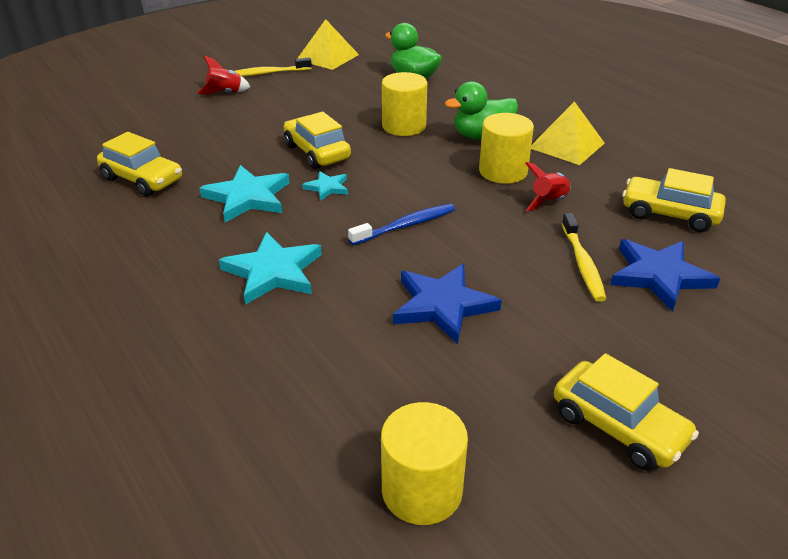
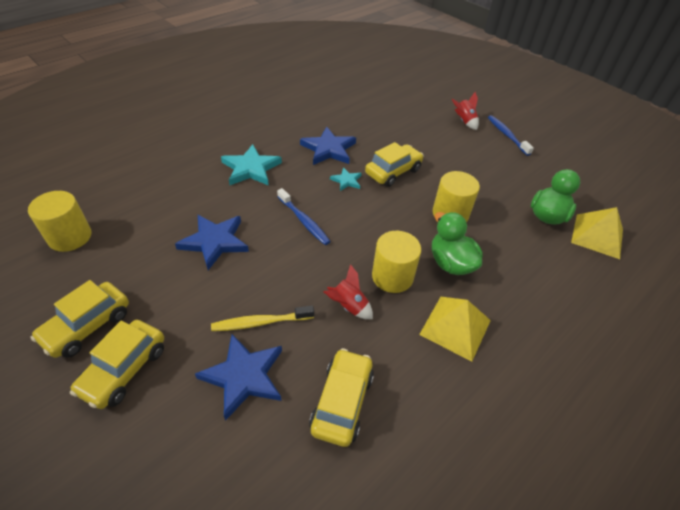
camera: 80 degrees right, 10 degrees up
yellow car [97,132,182,196] -> yellow car moved to [70,320,164,409]
turquoise star [199,165,289,222] -> blue star [300,127,356,165]
yellow toothbrush [234,57,312,77] -> blue toothbrush [488,115,534,156]
yellow pyramid [297,19,359,70] -> yellow pyramid moved to [571,207,623,259]

